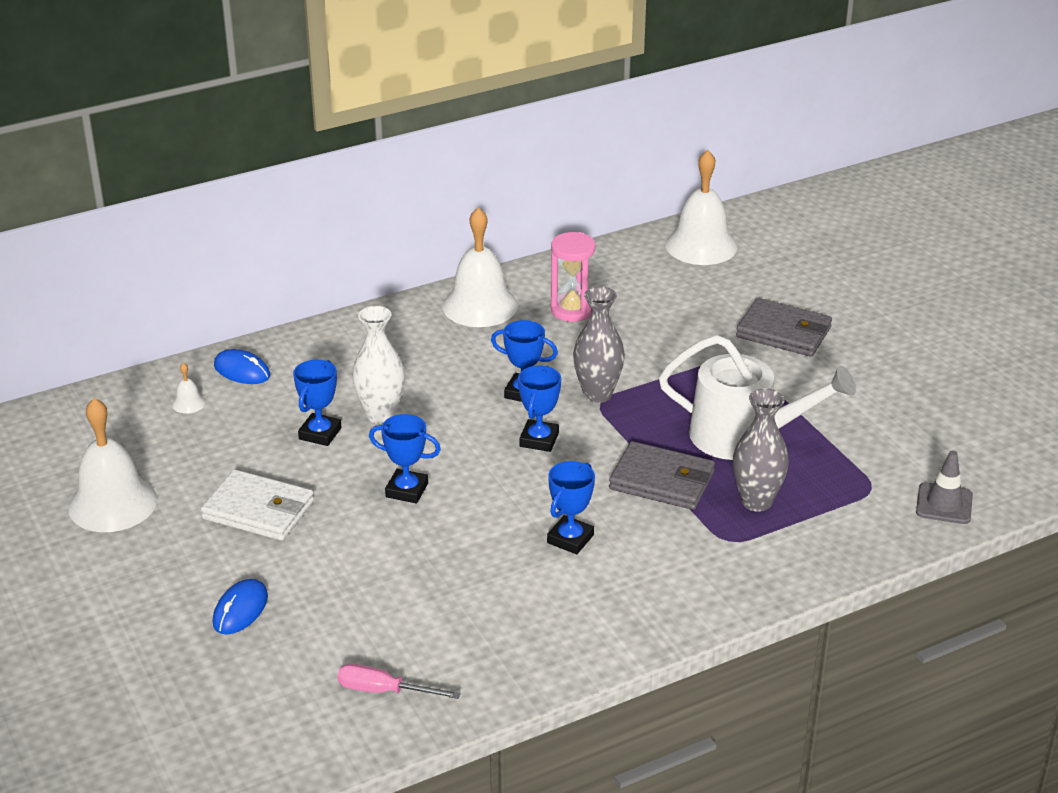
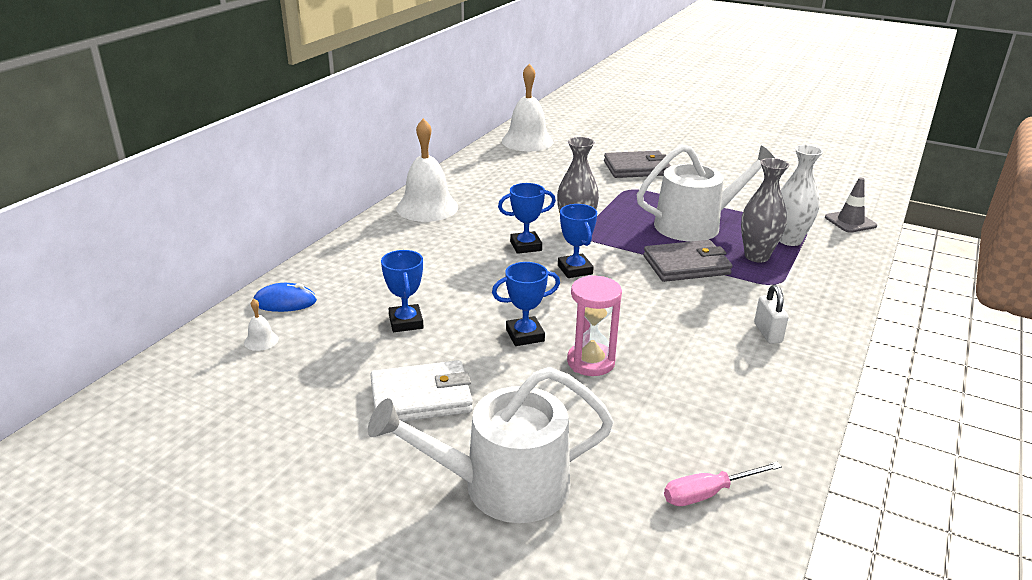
camera: 35 degrees left, 5 degrees down
white bell [68,398,157,532] -> none
blue mouse [213,579,268,634] -> white watering can [368,367,614,523]
white vase [352,306,405,424] -> white vase moved to [779,145,823,246]
blue trophy [547,461,595,554] -> none
pink hourglass [551,232,595,322] -> pink hourglass moved to [567,275,622,376]
none -> white padlock [754,285,789,344]

